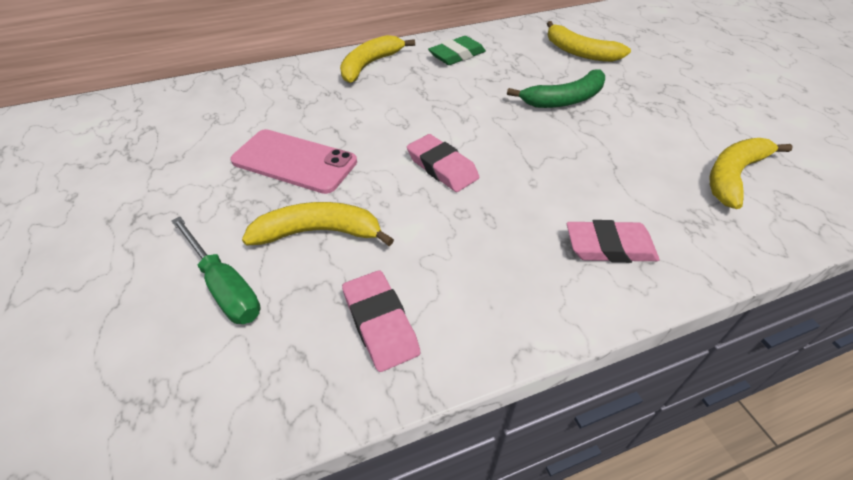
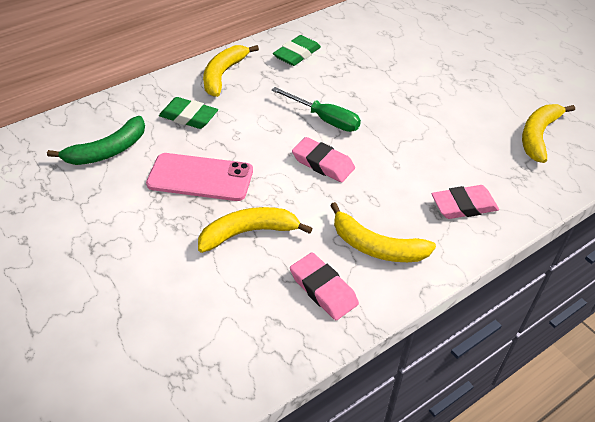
camera: 15 degrees left, 0 degrees up
green screwdriver [171,217,260,324] -> green screwdriver moved to [272,87,361,132]
green banana [507,69,605,108] -> green banana moved to [47,116,145,165]
yellow banana [547,21,631,62] -> yellow banana moved to [330,202,436,262]
none -> green eraser [159,97,218,129]

